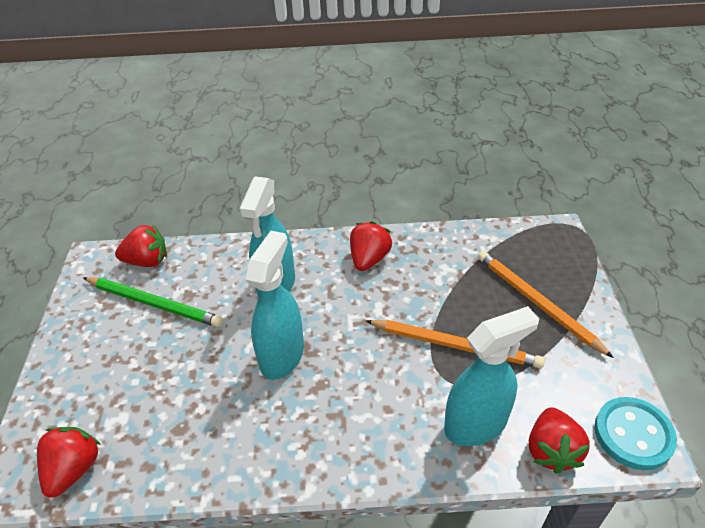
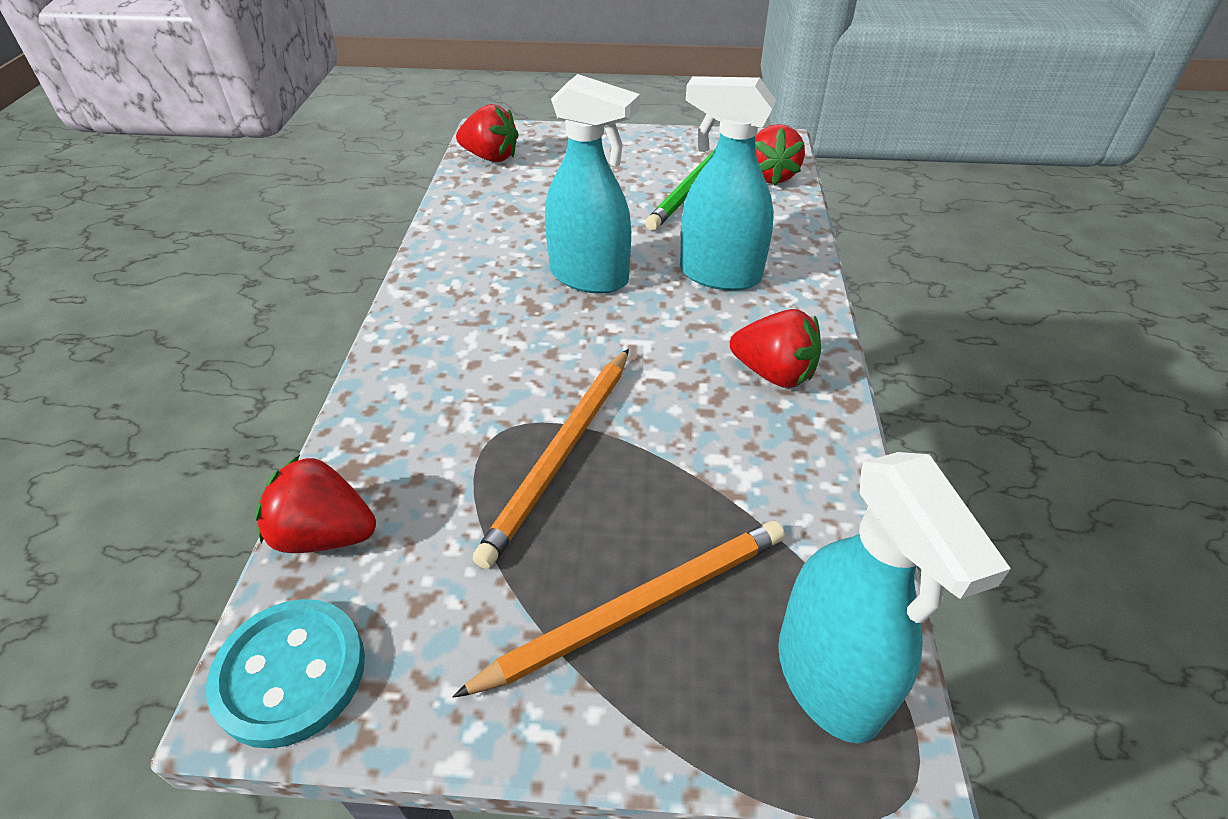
camera: 95 degrees right, 0 degrees up
turquoise spray bottle [444,306,539,446] -> turquoise spray bottle moved to [778,452,1011,743]

